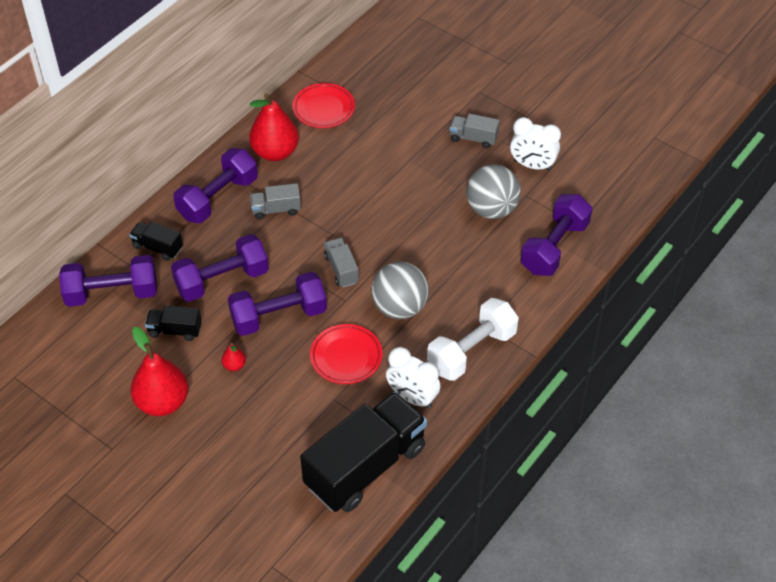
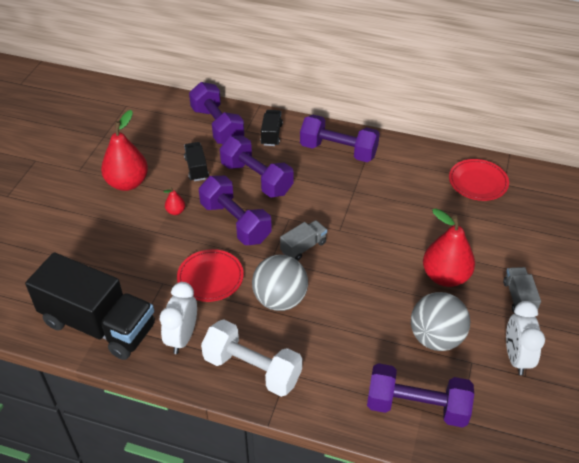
camera: 70 degrees right, 5 degrees down
red pear [249,93,299,161] -> red pear moved to [423,208,475,287]
grey truck [250,183,301,219] -> none

